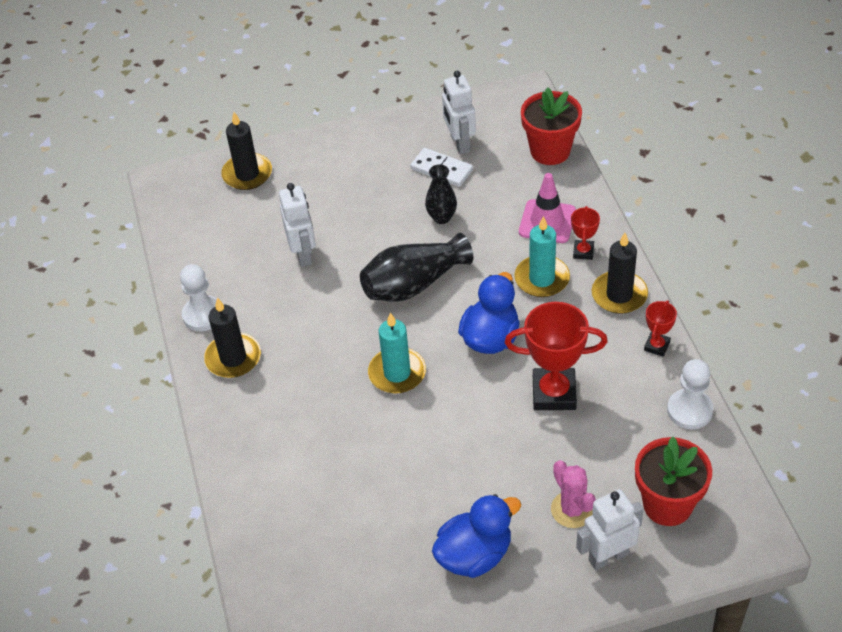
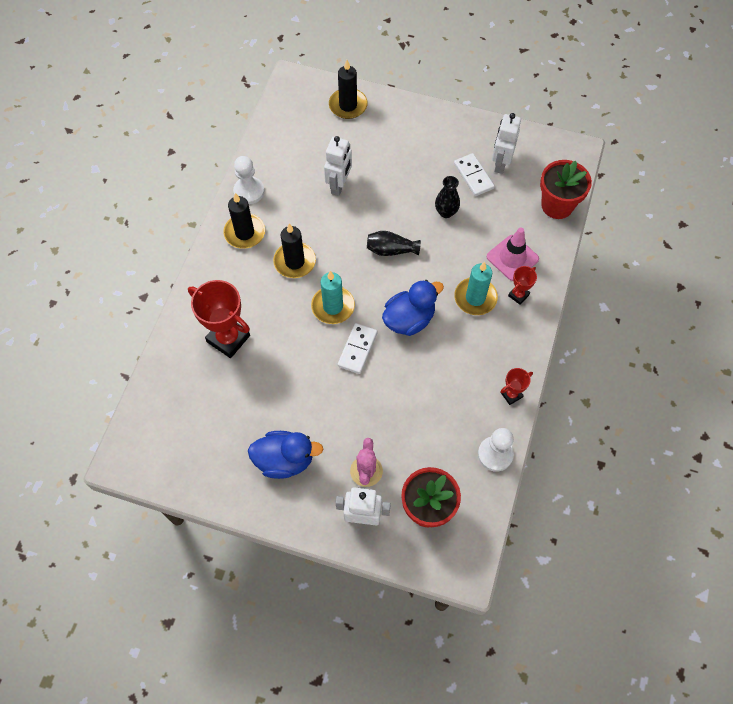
camera: 30 degrees right, 15 degrees up
black vase [360,233,473,302] -> black vase [367,231,421,256], size x0.60
red trophy [505,302,608,410] -> red trophy moved to [188,280,250,358]
black candle [592,233,648,314] -> black candle moved to [273,224,316,278]
none -> white domino [338,323,377,374]

